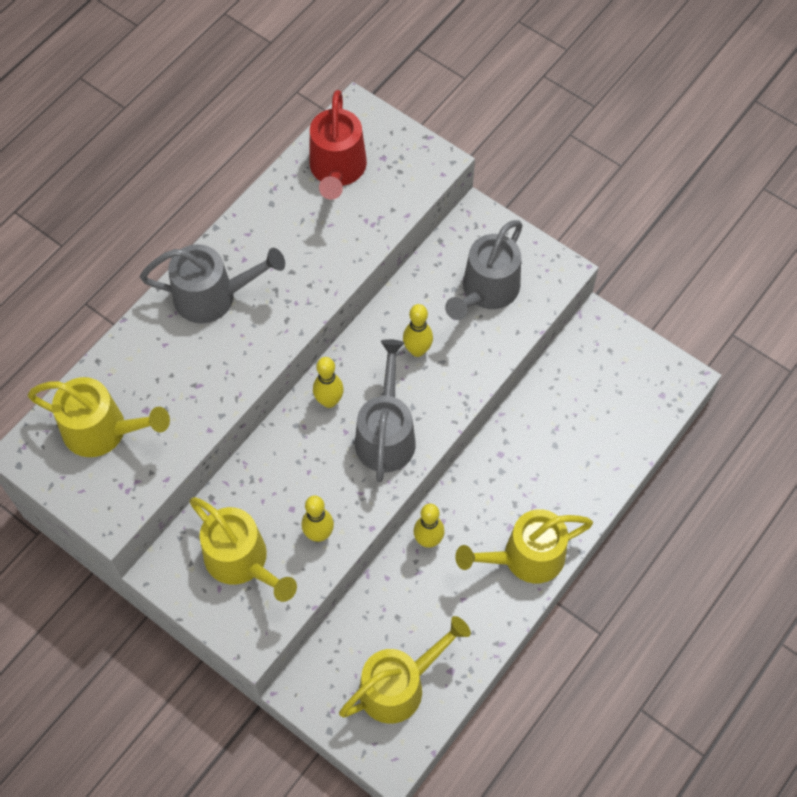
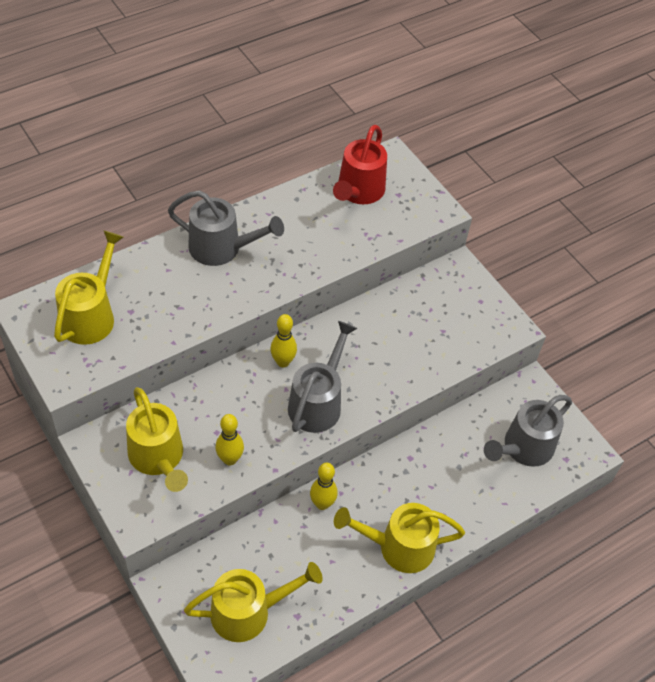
camera: 15 degrees right, 10 degrees down
yellow watering can [28,377,170,457] -> yellow watering can turned 105 degrees counterclockwise [54,231,124,345]
yellow bowling pin [403,304,433,357] -> none
grey watering can [445,220,523,320] -> grey watering can moved to [484,395,572,467]

